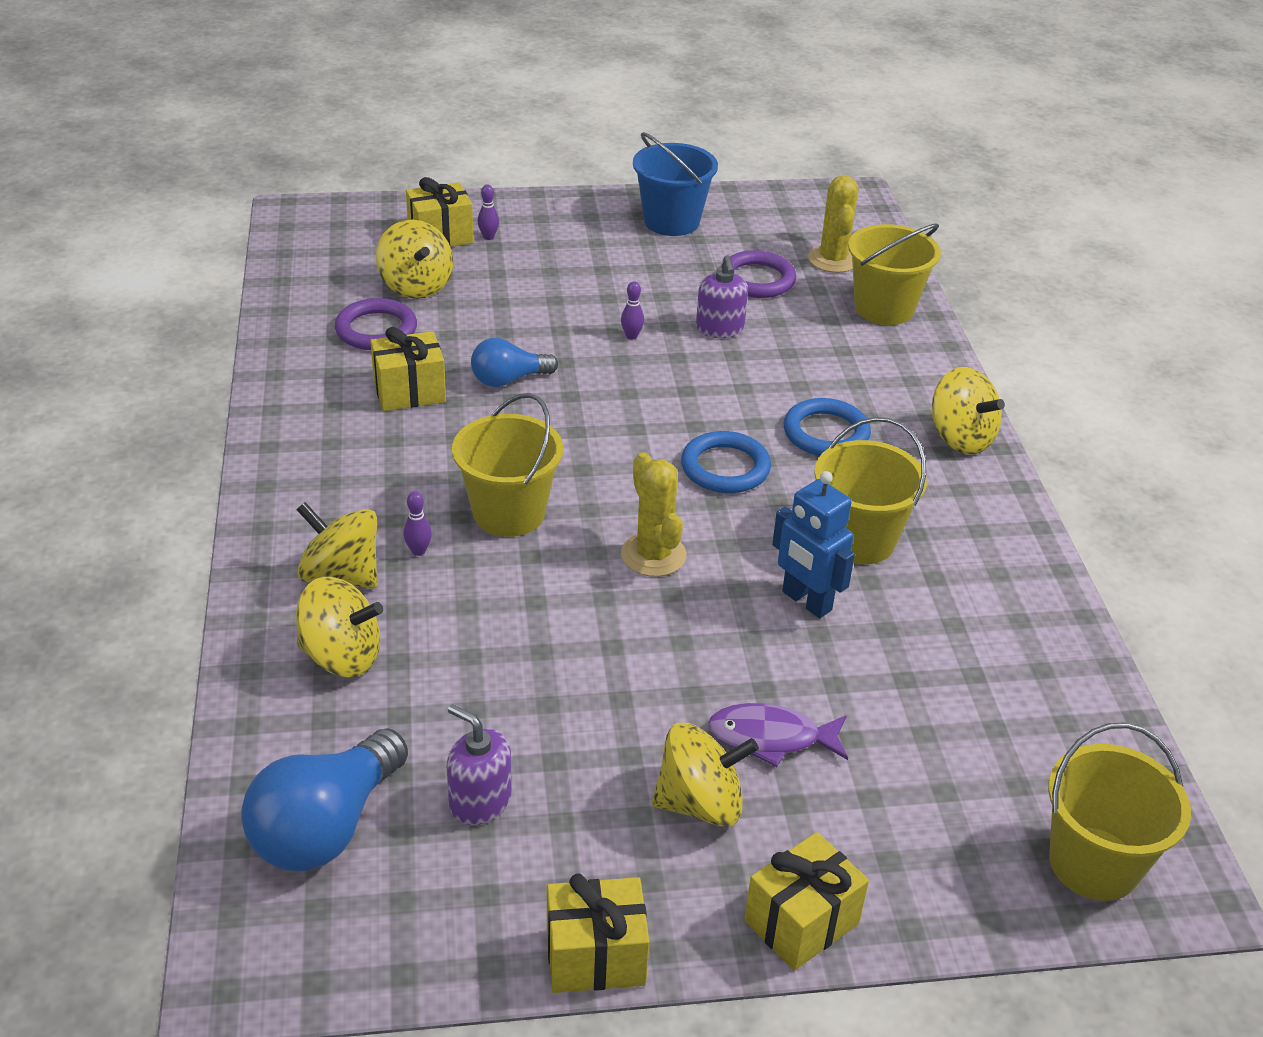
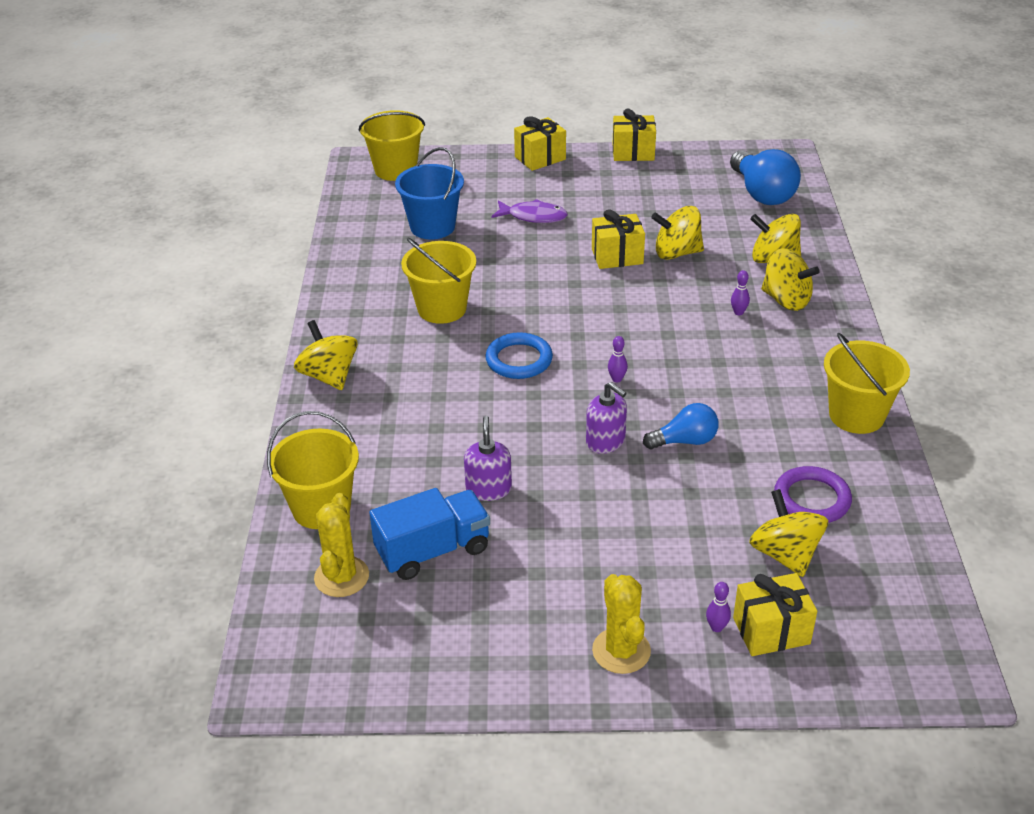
camera: 170 degrees left, 0 degrees up
blue light bulb [241,728,408,871] -> blue light bulb turned 120 degrees clockwise [730,149,801,205]
yellow gift [370,327,446,411] -> yellow gift moved to [592,209,645,269]
purple soap dispenser [447,704,512,825] -> purple soap dispenser moved to [586,382,627,454]
yellow bucket [452,393,563,537] -> yellow bucket moved to [824,333,910,434]
purple bowling pin [621,281,644,340] -> purple bowling pin moved to [608,336,628,382]
yellow cactus [621,452,687,577] -> yellow cactus moved to [592,574,651,674]
blue bucket [633,132,718,236] -> blue bucket moved to [395,147,464,239]
yellow spinning top [651,723,759,827] -> yellow spinning top moved to [651,206,704,260]
purple ring [721,250,796,298] -> blue truck [369,488,490,580]
blue robot [772,471,855,618] -> none
blue ring [784,398,871,456] -> none

